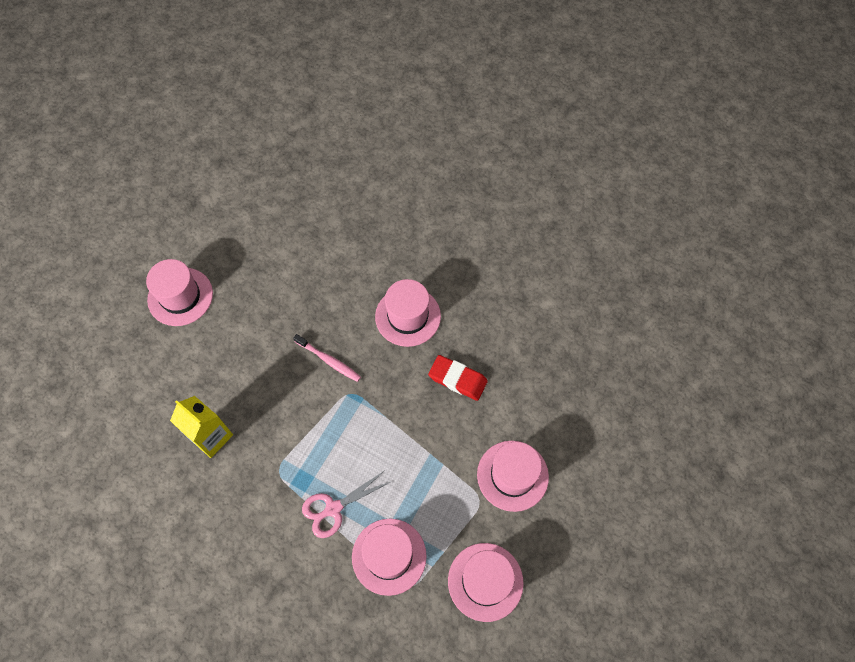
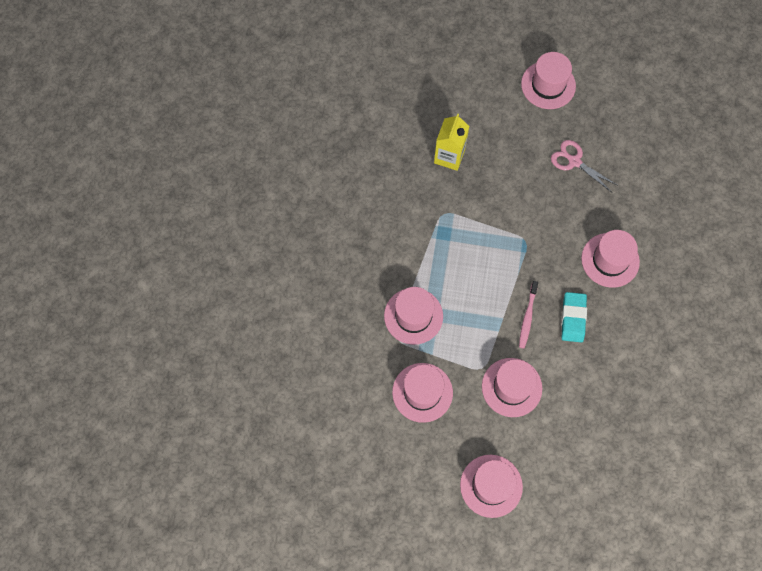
camera: 70 degrees right, 5 degrees up
pink toothbrush [293,334,361,382] -> pink toothbrush moved to [519,281,538,349]
pink scissors [302,471,392,538] -> pink scissors moved to [551,140,617,192]
red eraser [428,355,488,401] -> turquoise eraser [561,292,587,342]
none -> pink hat [460,455,523,518]

